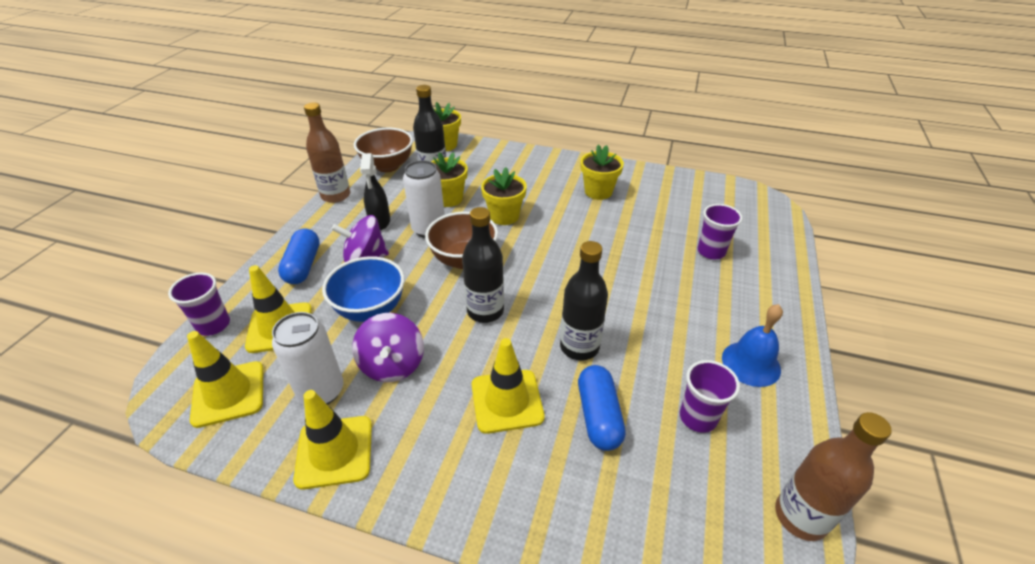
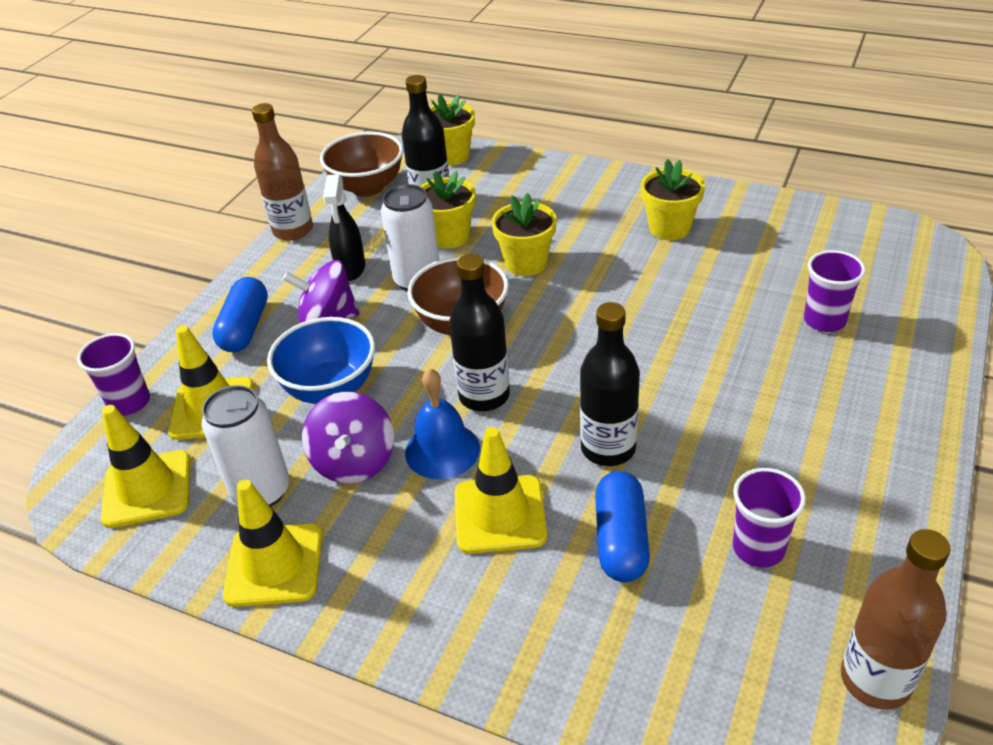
camera: 10 degrees right, 0 degrees up
blue bell [722,304,783,387] -> blue bell moved to [405,368,480,479]

